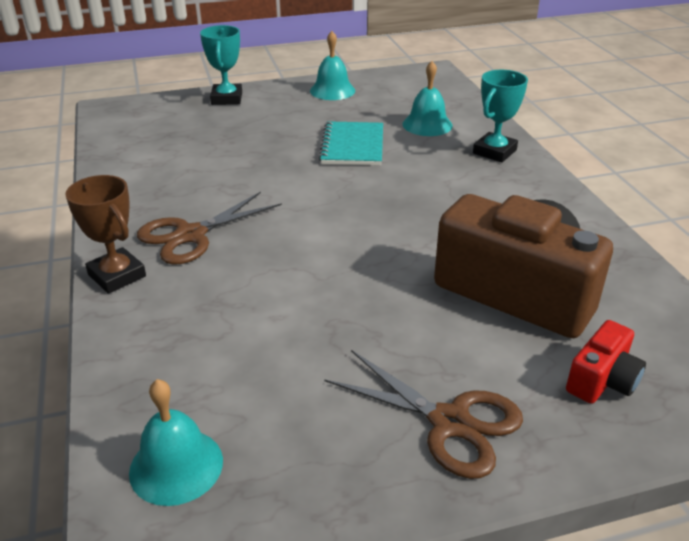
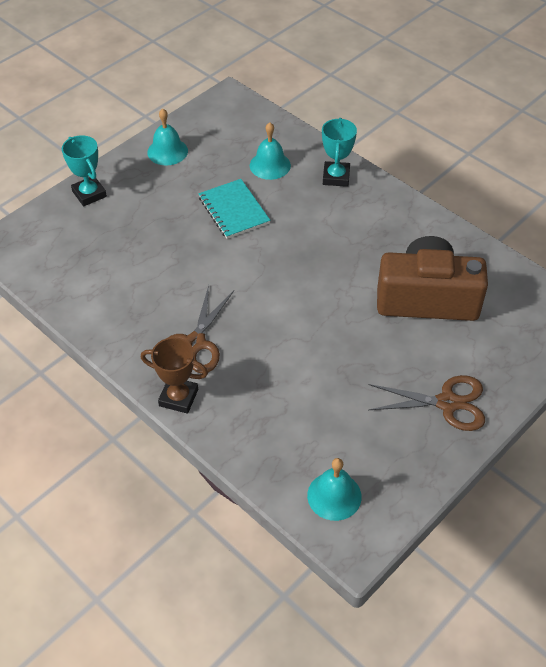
camera: 30 degrees left, 15 degrees up
red camera [566,320,646,404] -> none

